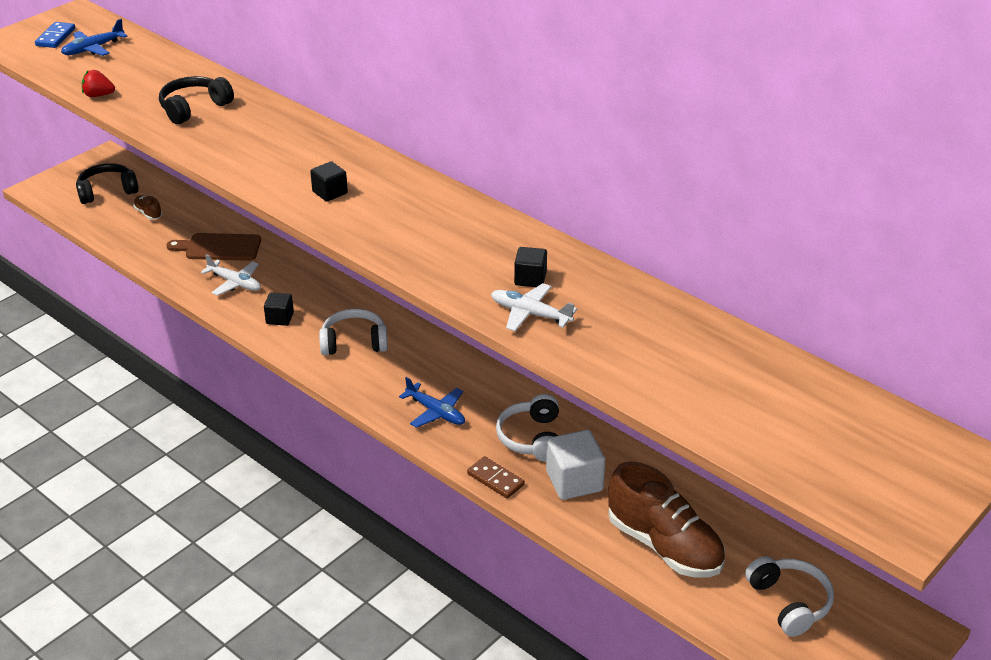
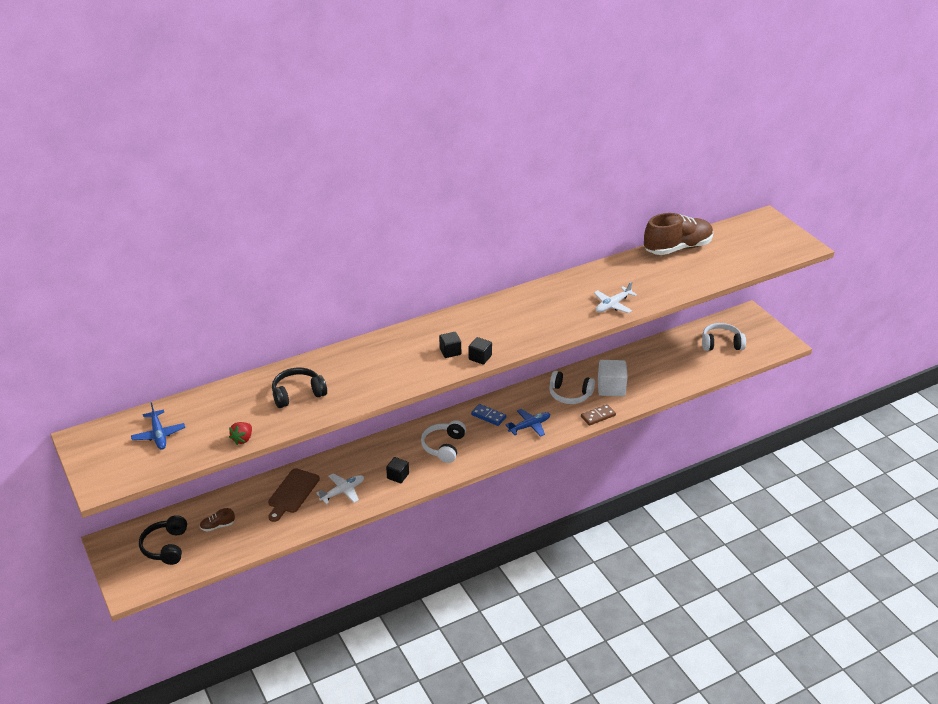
camera: 70 degrees left, 0 degrees up
blue domino [35,22,75,48] -> blue domino moved to [471,404,506,426]
black headphones [159,76,234,124] -> black headphones turned 90 degrees clockwise [272,368,327,408]
black cube [514,247,547,287] -> black cube moved to [469,337,492,365]
brown shoe [608,461,725,577] -> brown shoe moved to [644,213,713,255]

